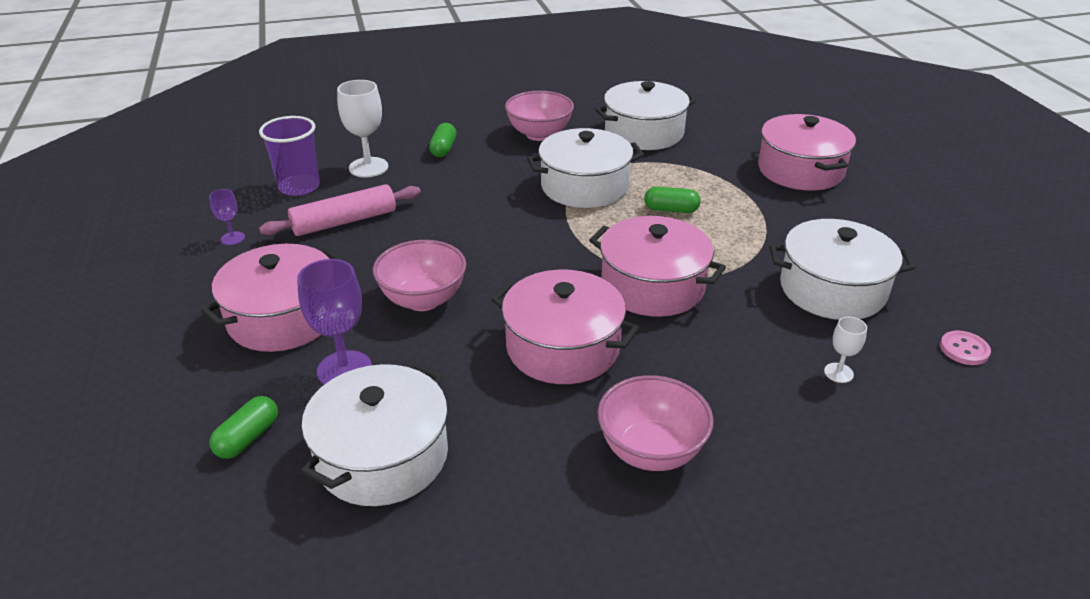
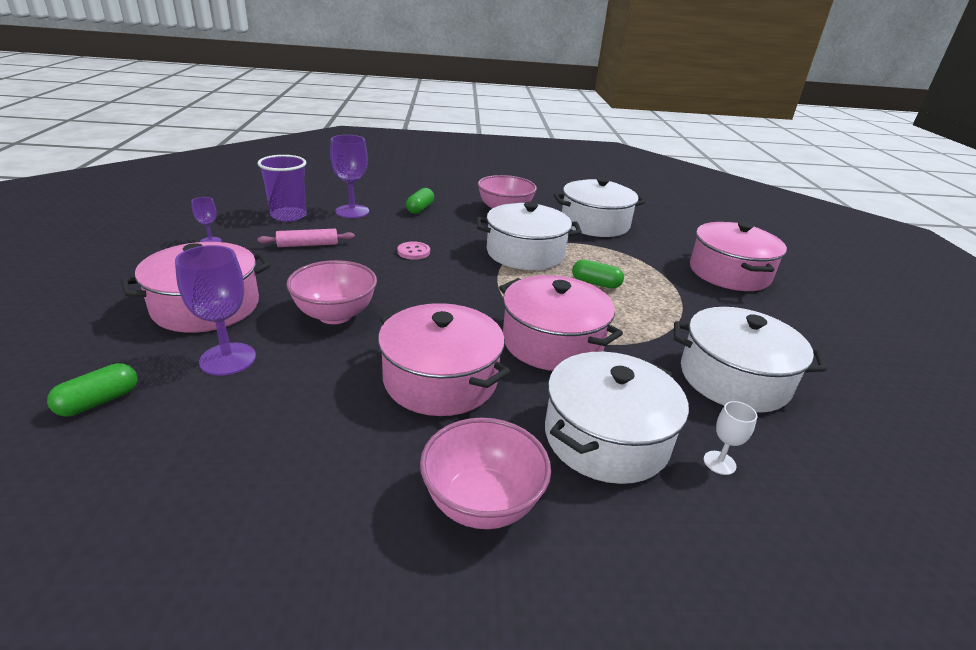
camera: 10 degrees right, 5 degrees down
pink rolling pin [259,184,421,236] -> pink rolling pin [258,229,355,247], size x0.65
white pot [301,363,448,506] -> white pot moved to [545,352,689,484]
white goblet [337,80,388,177] -> purple goblet [330,135,369,218]
pink button [940,331,991,365] -> pink button moved to [397,241,430,260]

